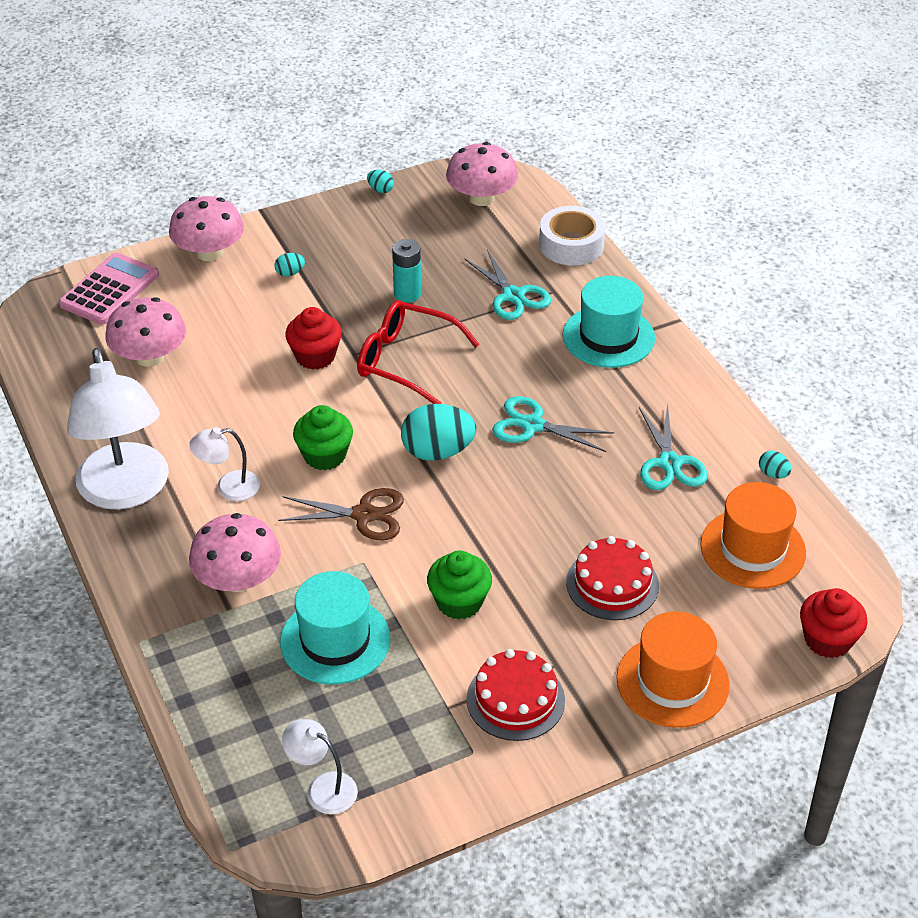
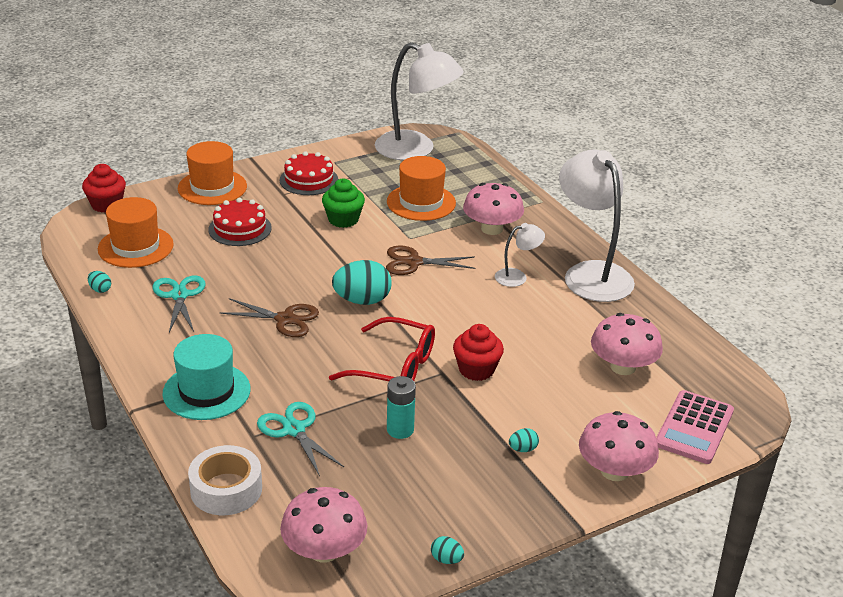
camera: 175 degrees right, 10 degrees down
turquoise hat [280,571,390,685] -> orange hat [387,156,456,221]
white lamp [282,719,358,814] -> white lamp [375,42,464,160], size x2.17
green cupcake [293,405,353,470] -> none
turquoise scissors [492,396,614,452] -> brown scissors [219,298,319,337]

